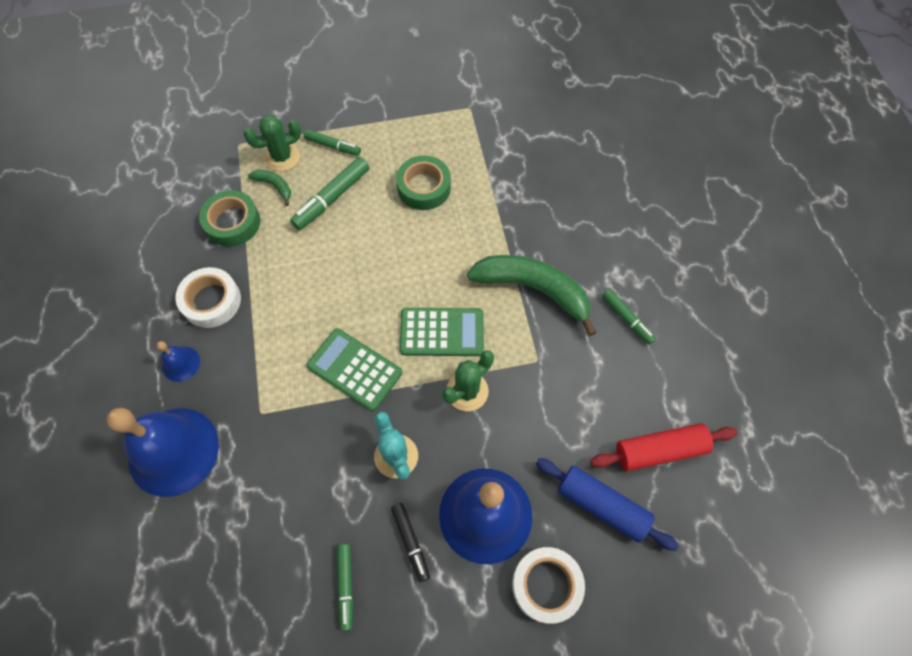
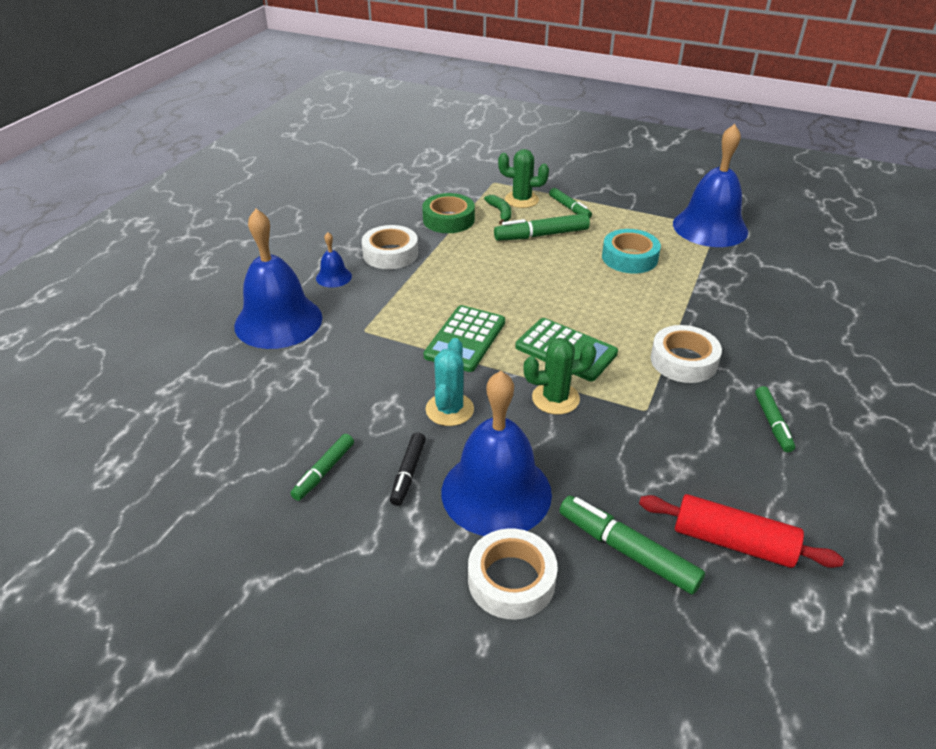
camera: 35 degrees right, 25 degrees down
green calculator [307,328,402,411] -> green calculator turned 135 degrees counterclockwise [424,305,505,372]
green tape [396,156,451,210] -> turquoise tape [602,229,661,274]
green banana [467,255,597,336] -> white tape [650,325,722,383]
blue rolling pin [536,458,679,551] -> green marker [559,496,705,595]
none -> blue bell [673,124,748,247]

